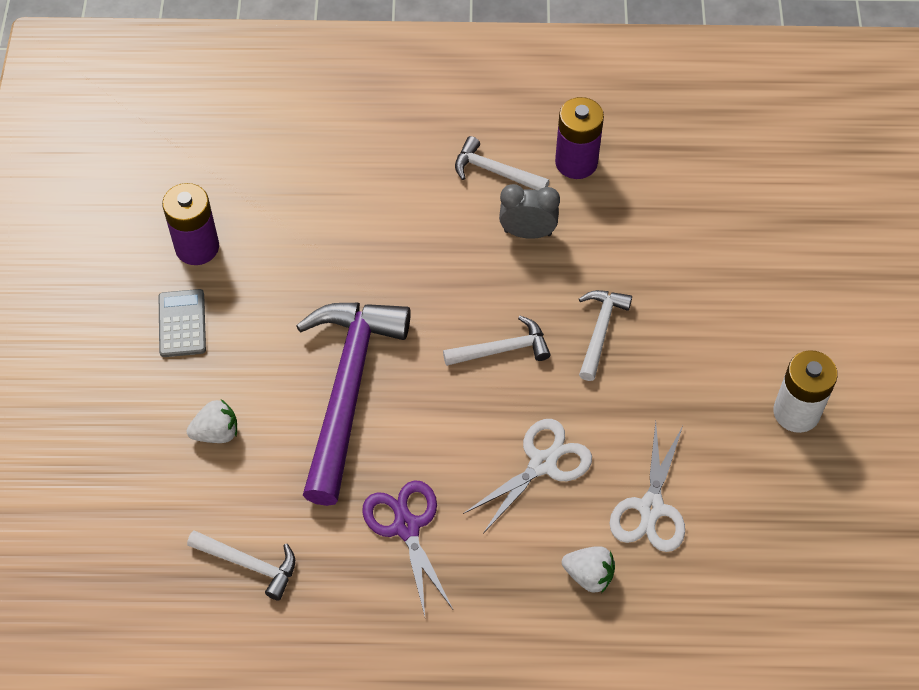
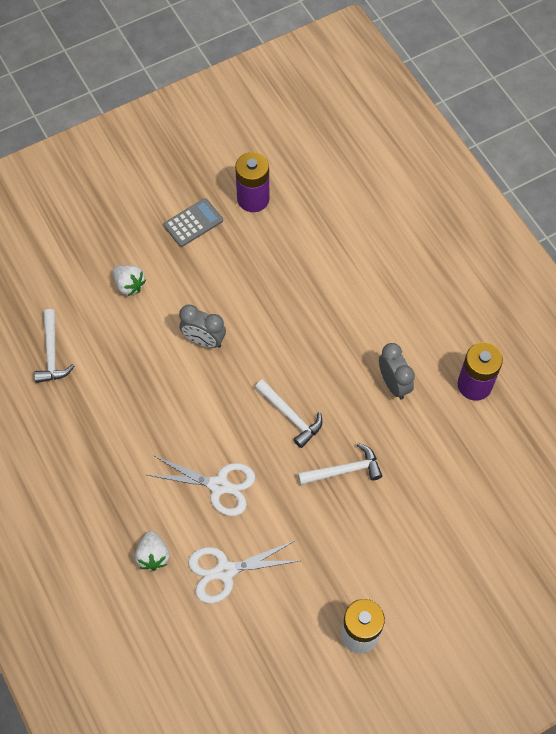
camera: 60 degrees right, 5 degrees up
purple hammer [296,303,411,506] -> grey clock [179,305,226,348]
purple scissors [362,480,453,616] -> none
white hammer [455,136,549,191] -> none

